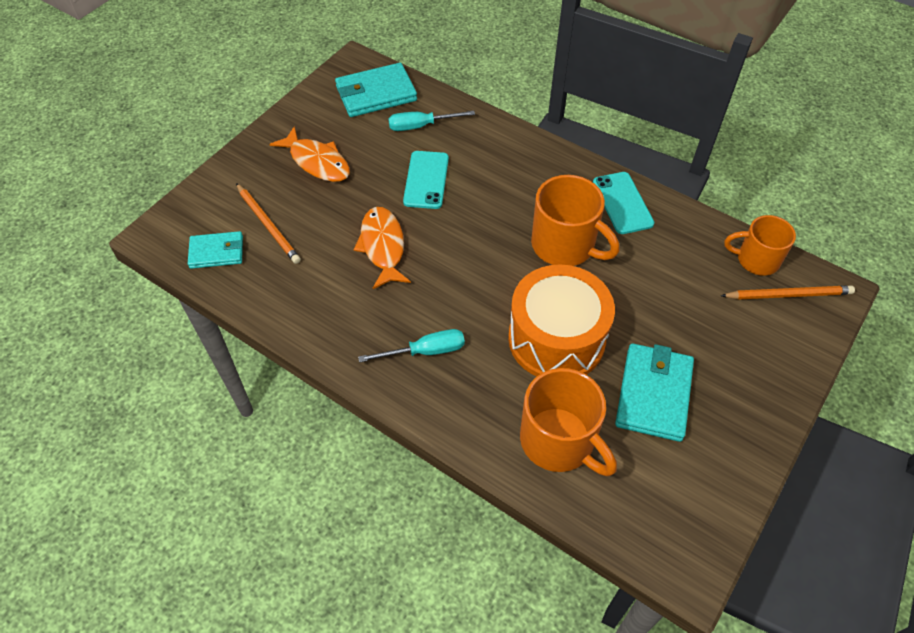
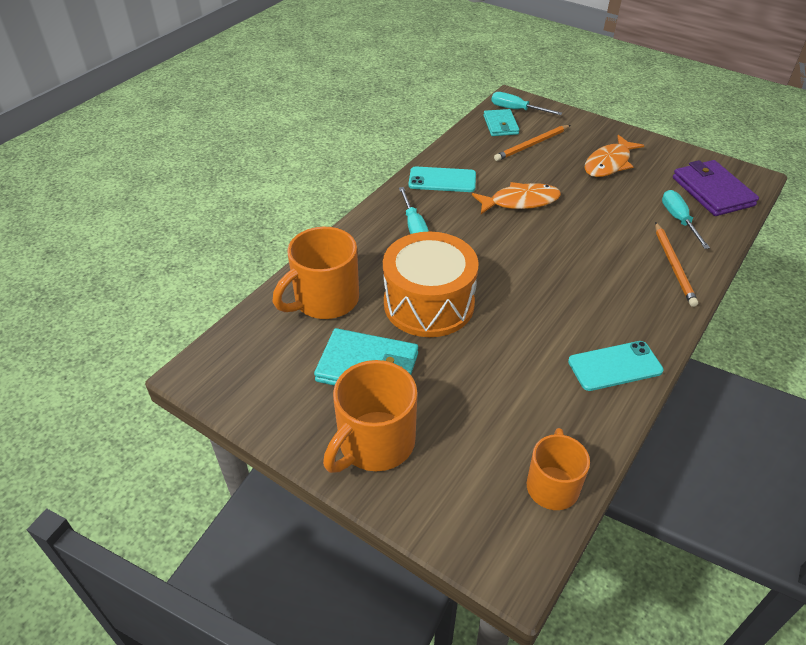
camera: 90 degrees right, 10 degrees down
turquoise wallet [335,63,417,117] -> purple wallet [673,160,759,216]
turquoise phone [403,151,449,209] -> turquoise phone moved to [408,166,476,192]
orange mug [531,175,619,266] -> orange mug moved to [323,360,417,473]
orange pencil [721,286,855,300] -> orange pencil moved to [655,222,698,307]
none -> turquoise screwdriver [491,92,562,115]

